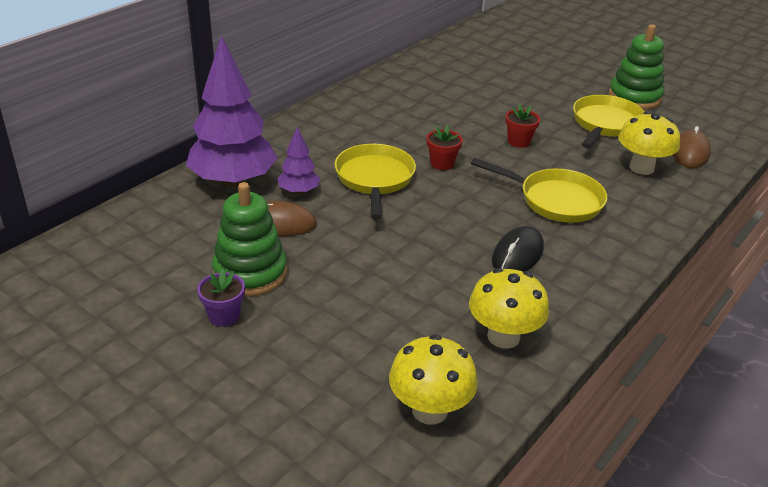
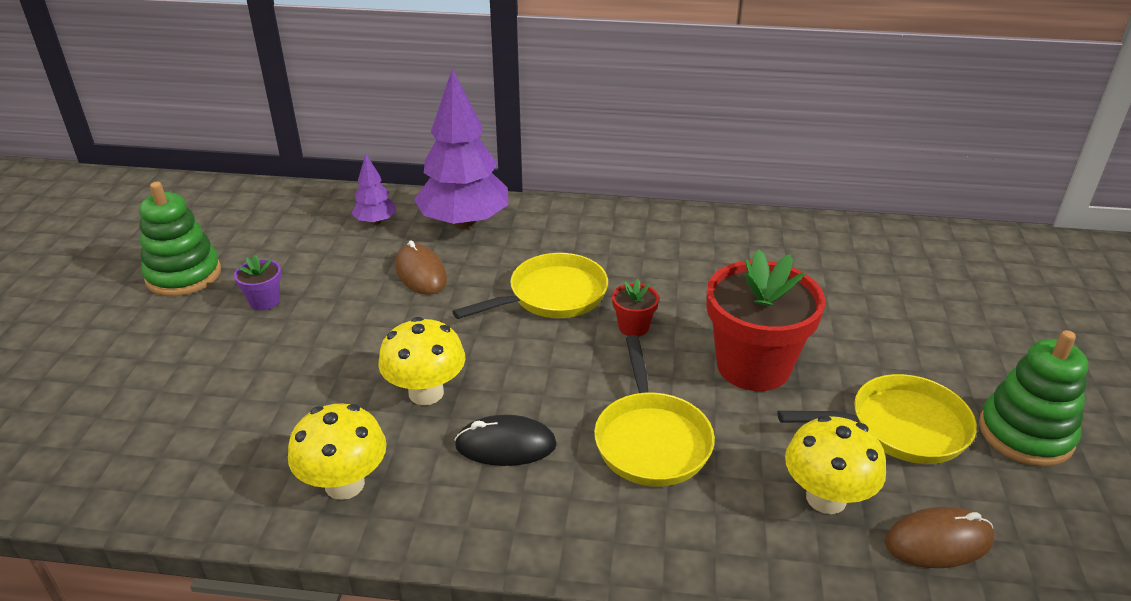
camera: 60 degrees right, 0 degrees up
green stacking toy [212,182,287,297] -> green stacking toy moved to [139,182,221,296]
purple tree [277,127,320,195] -> purple tree moved to [351,154,396,225]
yellow mushroom [389,334,478,425] -> yellow mushroom moved to [378,317,465,405]
red flower pot [505,105,540,148] -> red flower pot [706,249,825,391], size x2.28

